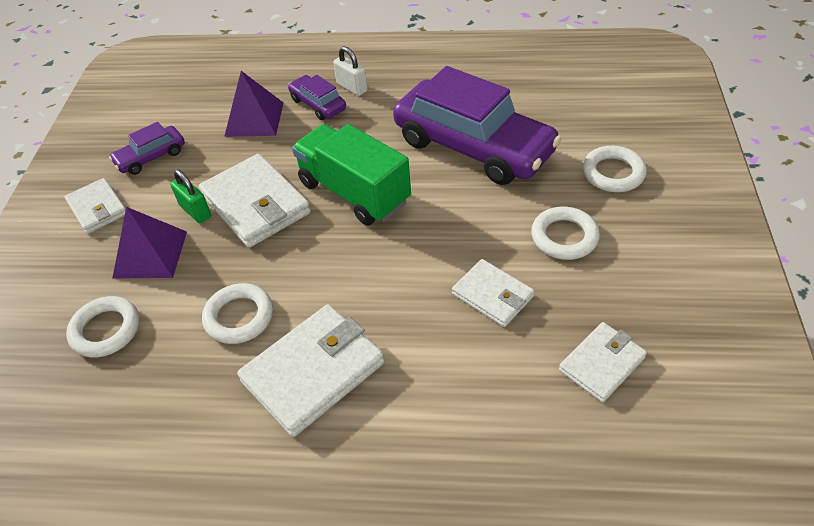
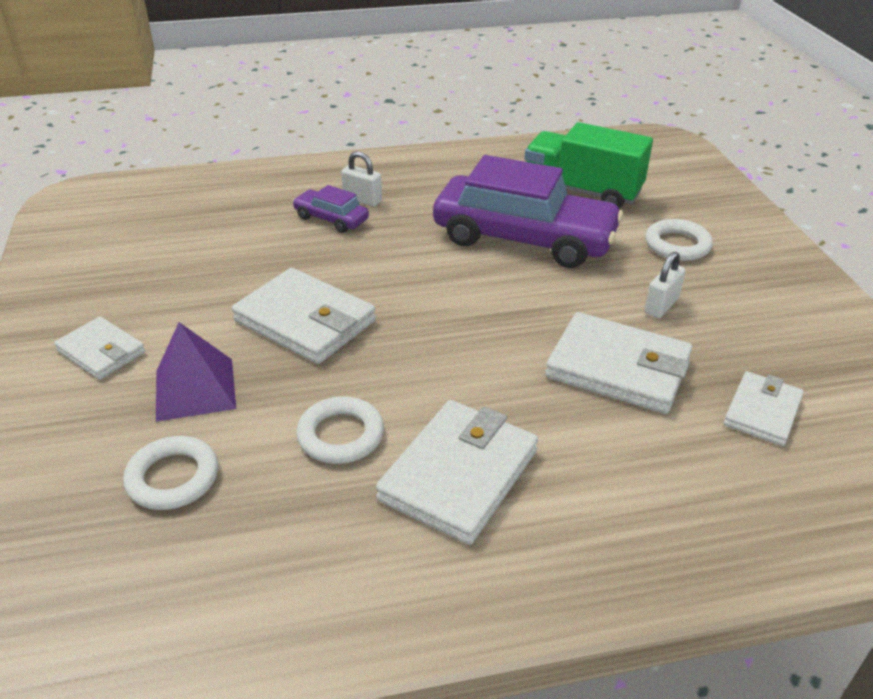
camera: 20 degrees left, 10 degrees down
purple car [109,122,185,175] -> none
green padlock [170,170,211,223] -> none
purple pyramid [224,71,283,137] -> none
green truck [292,124,411,225] -> green truck moved to [524,122,653,209]
white wallet [452,259,534,327] -> white wallet [545,312,692,414], size x1.66
white ring [531,207,600,260] -> white padlock [645,252,686,318]

